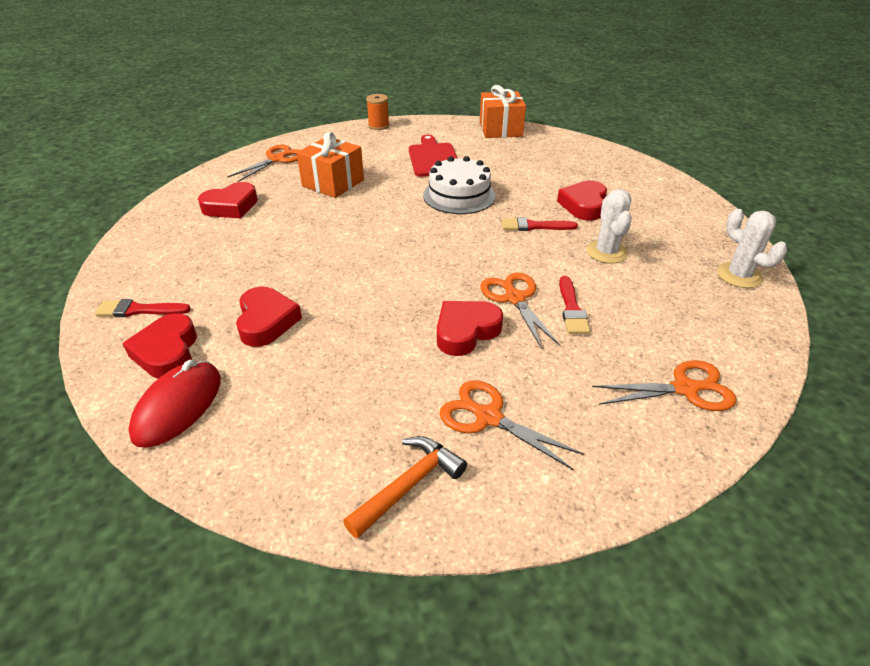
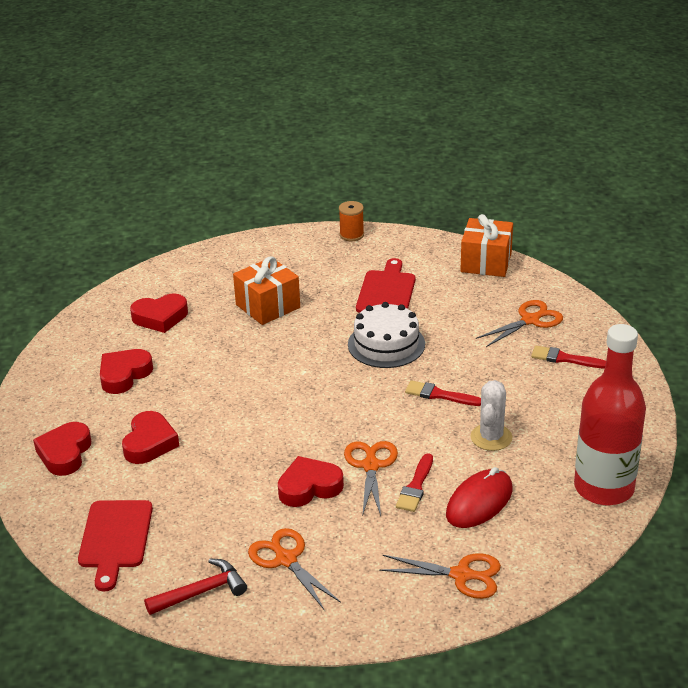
camera: 20 degrees right, 5 degrees down
red brush [95,299,191,317] -> red brush moved to [531,346,606,368]
red mouse [129,360,221,448] -> red mouse moved to [446,467,512,528]
orange scissors [227,144,300,182] -> orange scissors moved to [476,300,563,347]
orange hammer [343,436,467,539] -> red hammer [144,559,247,615]
red heart [557,181,607,221] -> red heart moved to [100,349,153,394]
white cactus [717,209,787,288] -> red bottle [574,324,646,505]
none -> red cutting board [78,500,153,592]

